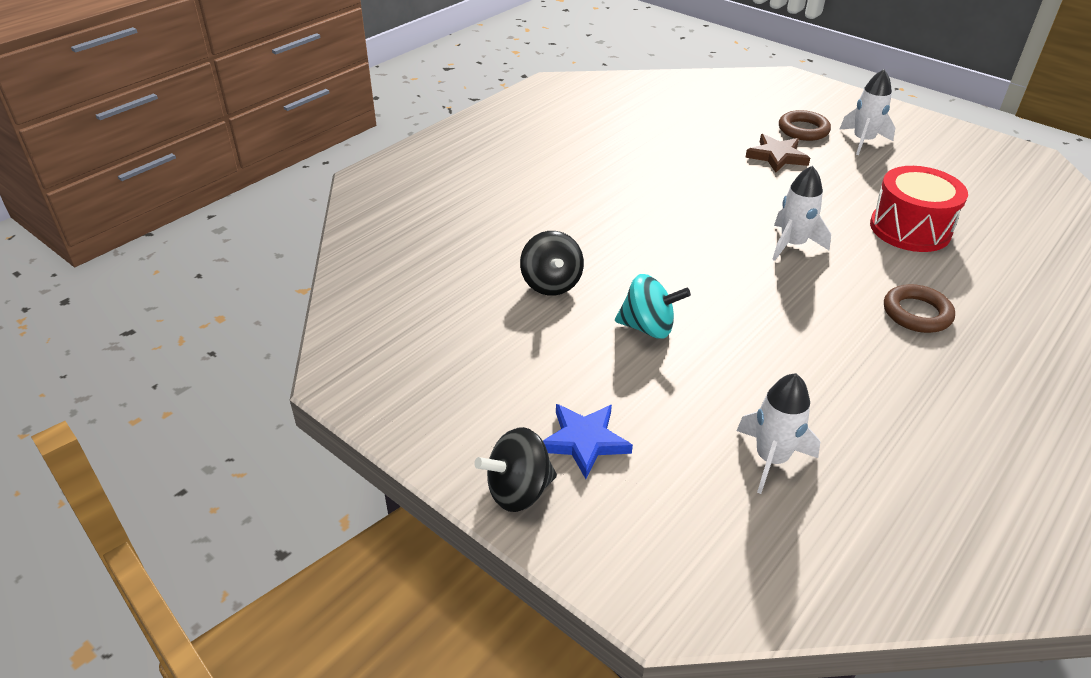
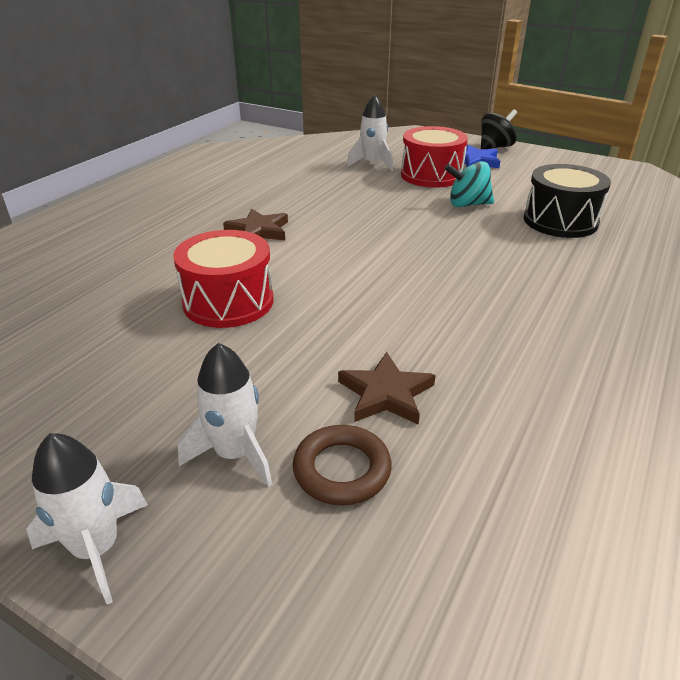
camera: 170 degrees right, 5 degrees down
black spinning top [520,231,584,296] -> black drum [524,164,611,238]
white rocket [772,166,831,261] -> white rocket moved to [26,433,148,604]
brown ring [884,284,955,333] -> brown star [223,208,288,241]
none -> red drum [401,126,468,188]

